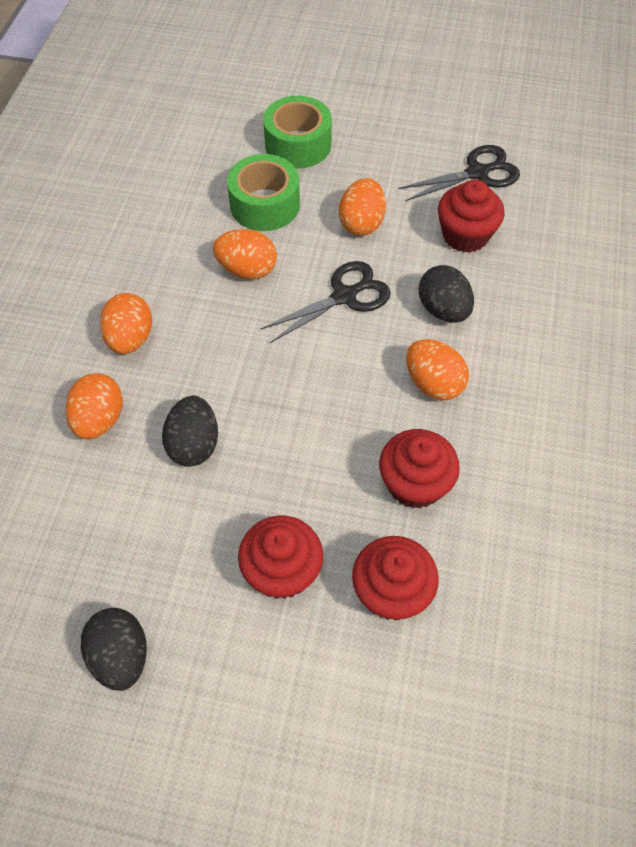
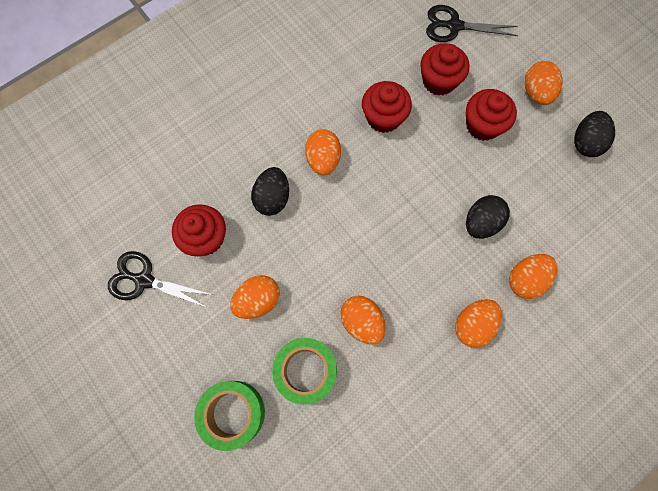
camera: 140 degrees left, 15 degrees up
black scissors [260,261,391,343] -> black scissors moved to [426,5,518,42]
none -> orange egg [524,61,563,105]

